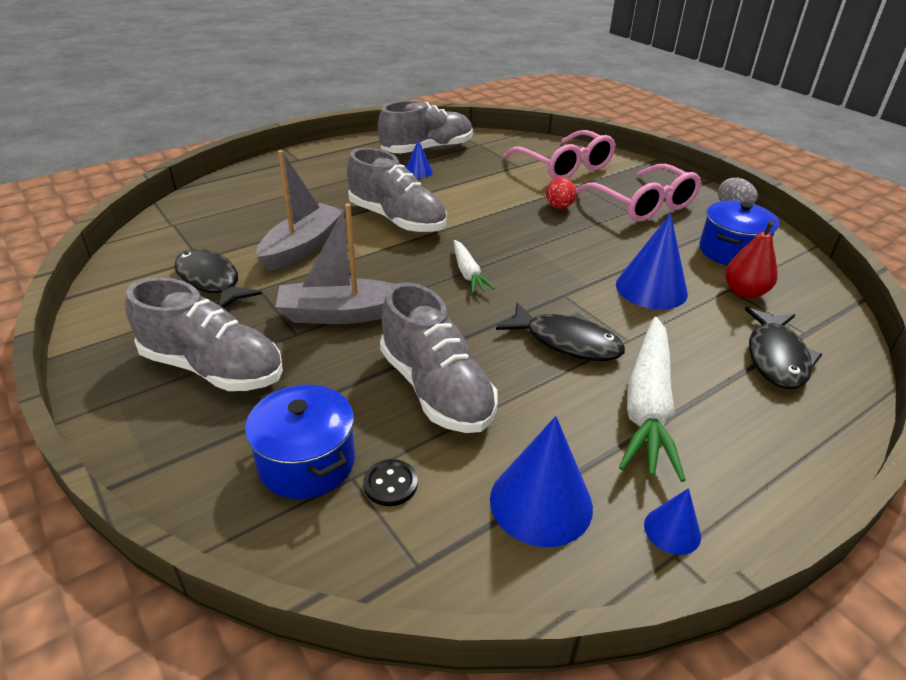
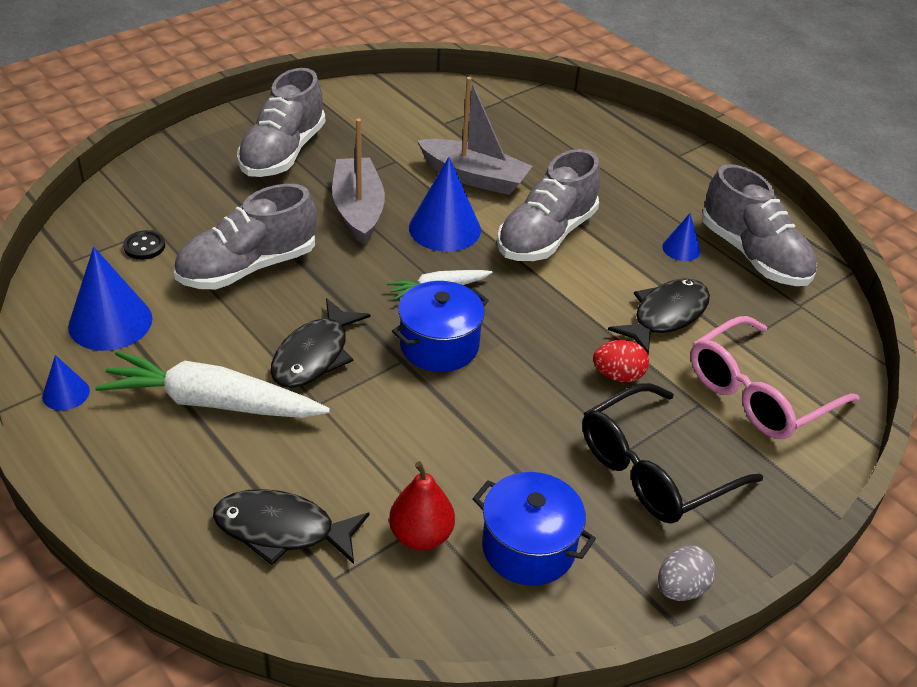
camera: 85 degrees right, 5 degrees up
black fish [174,249,262,308] -> black fish moved to [608,279,710,354]
blue pot [245,385,355,499] -> blue pot moved to [392,281,489,372]
pink glasses [576,164,701,222] -> black glasses [582,383,763,524]
blue cone [616,214,688,310] -> blue cone moved to [409,157,481,252]

